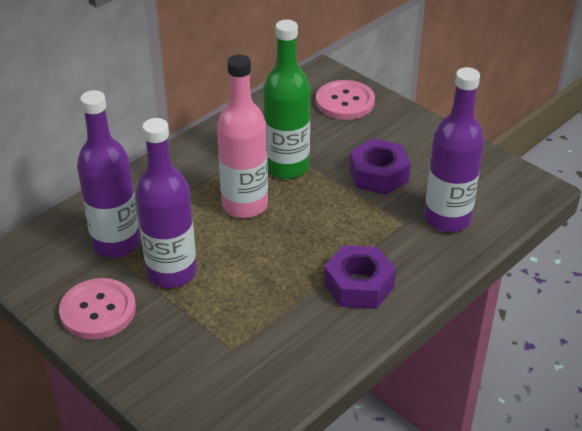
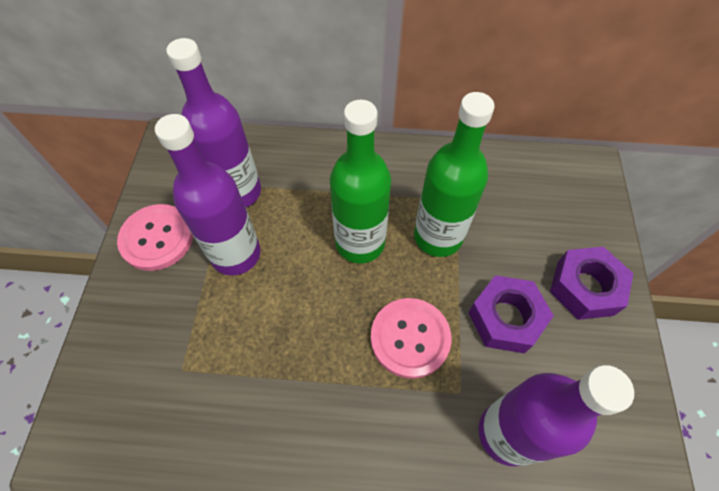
camera: 50 degrees right, 20 degrees up
pink bottle [217,55,268,218] -> green bottle [330,100,391,263]
pink button [316,80,375,120] -> pink button moved to [371,298,452,379]
purple nut [324,245,396,309] -> purple nut moved to [550,246,633,320]

